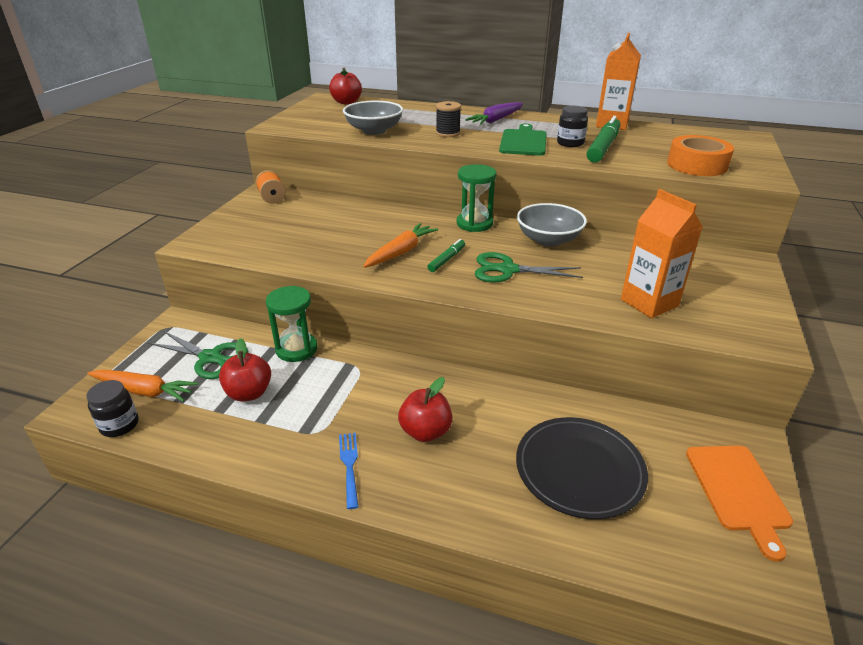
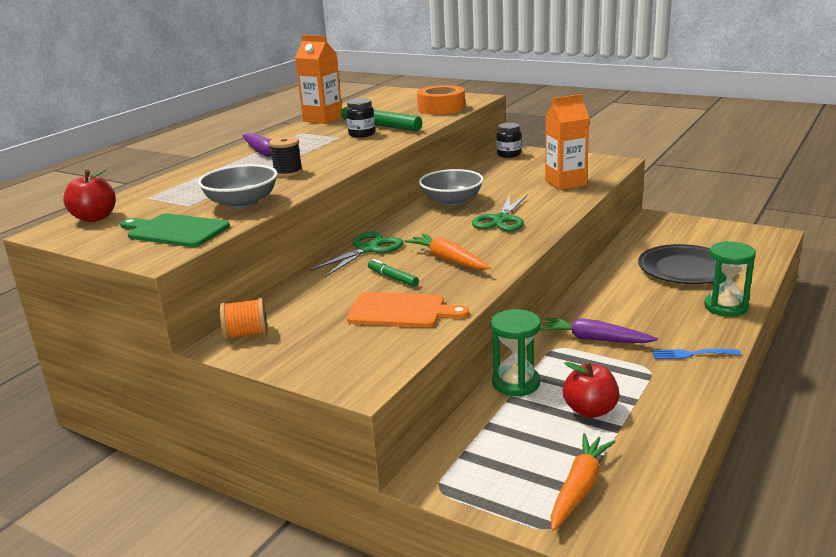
camera: 75 degrees left, 10 degrees down
black jar [86,380,139,437] -> black jar moved to [497,123,521,158]
green scissors [148,331,249,379] -> green scissors moved to [310,232,403,277]
red apple [398,377,453,442] -> none
green marker [427,239,465,272] -> green marker moved to [368,259,419,287]
green hourglass [457,164,497,232] -> green hourglass moved to [704,241,756,317]
green cutting board [499,123,547,156] -> green cutting board moved to [120,214,230,247]
orange cutting board [686,446,793,562] -> orange cutting board moved to [347,292,469,327]
none -> purple carrot [540,317,658,343]

